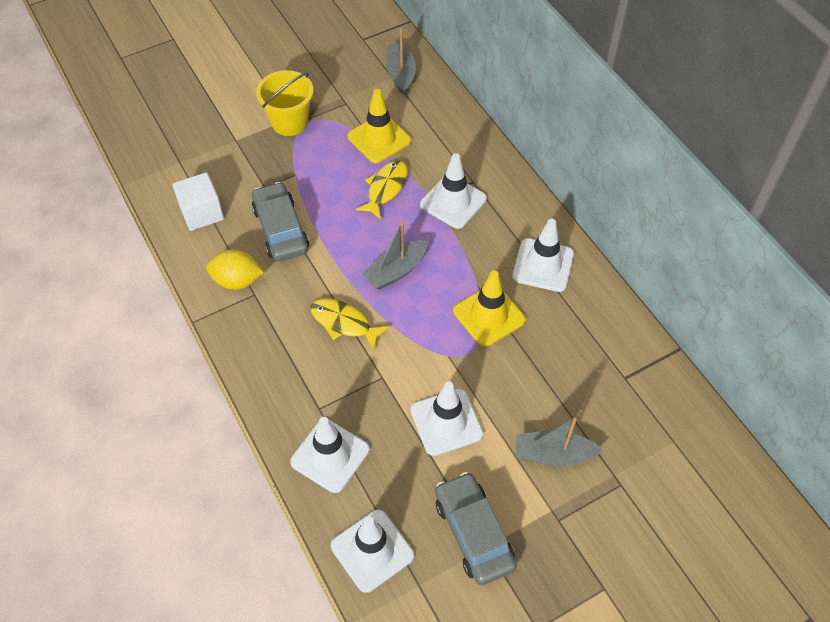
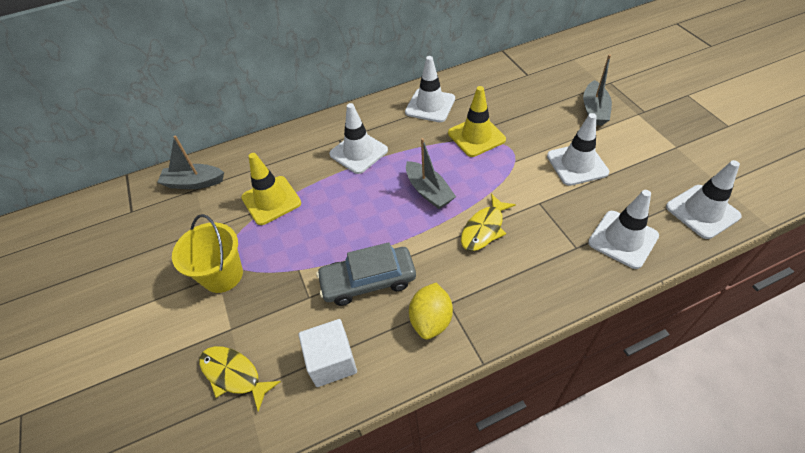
camera: 80 degrees left, 5 degrees down
yellow fish [355,160,408,220] -> yellow fish moved to [199,346,281,412]
grey car [435,472,517,585] -> none

